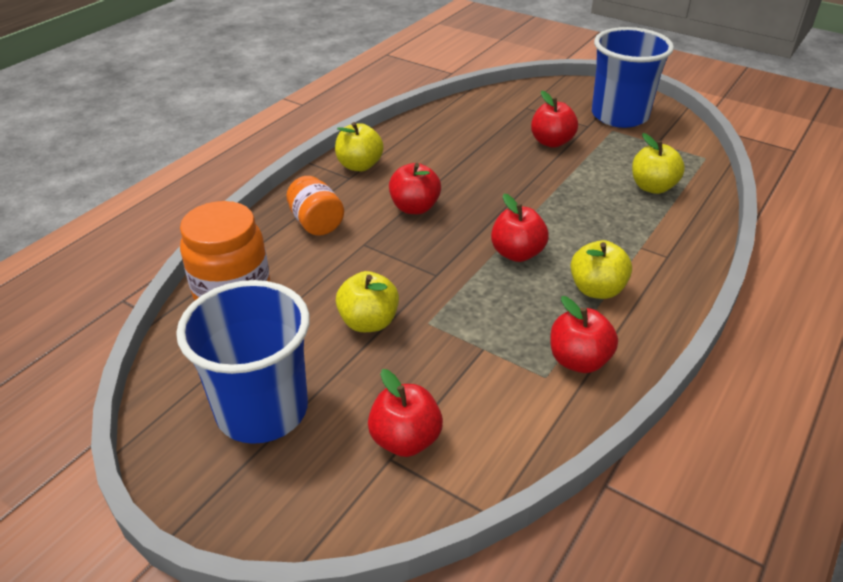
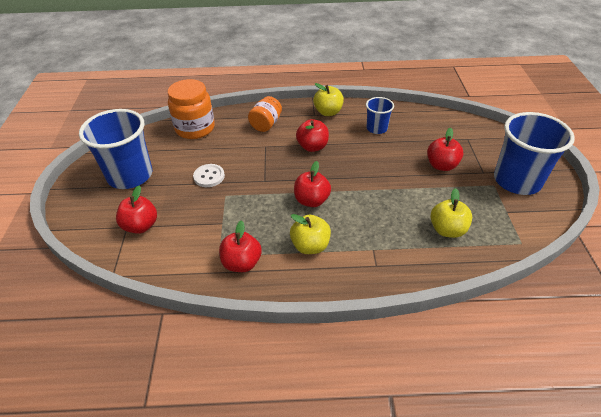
camera: 55 degrees right, 5 degrees up
yellow apple [336,271,399,332] -> white button [193,164,225,187]
none -> blue cup [366,97,394,134]

